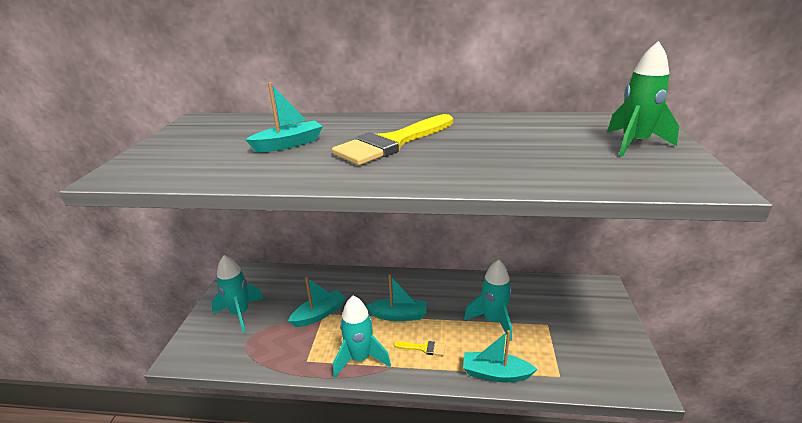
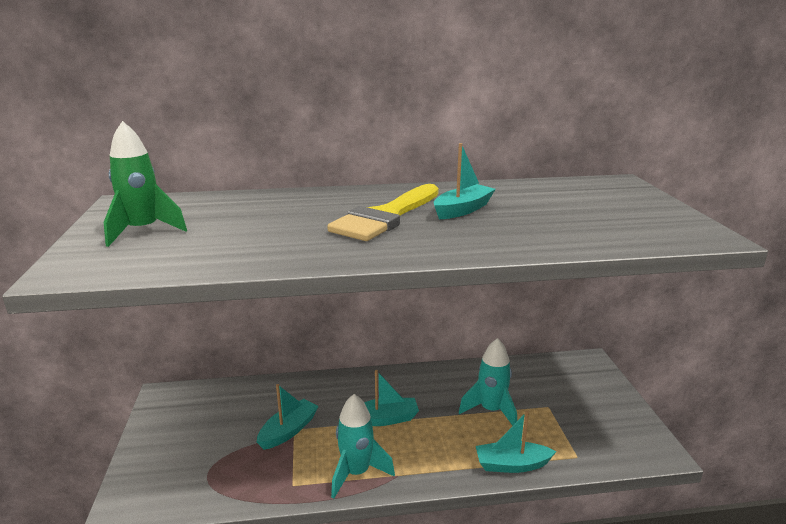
camera: 15 degrees left, 5 degrees down
turquoise rocket [212,255,263,333] -> none
turquoise boat [245,82,323,152] -> turquoise boat moved to [434,143,495,219]
yellow brush [393,341,445,356] -> none
green rocket [607,41,679,157] -> green rocket moved to [104,121,187,247]

